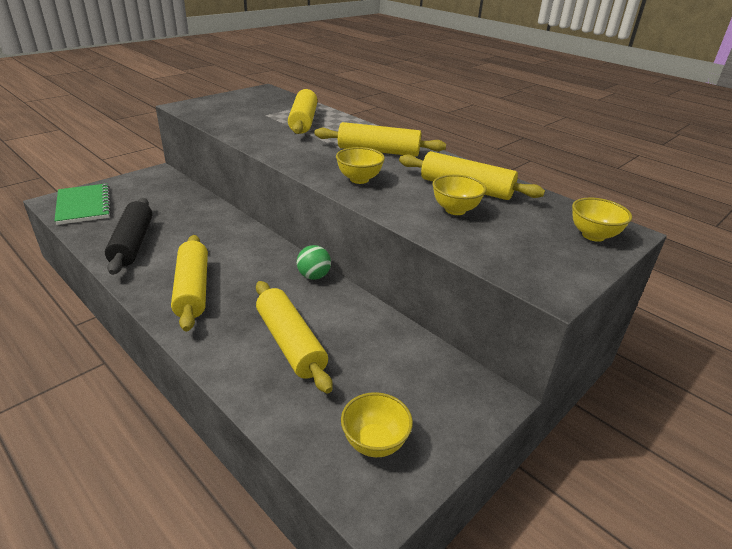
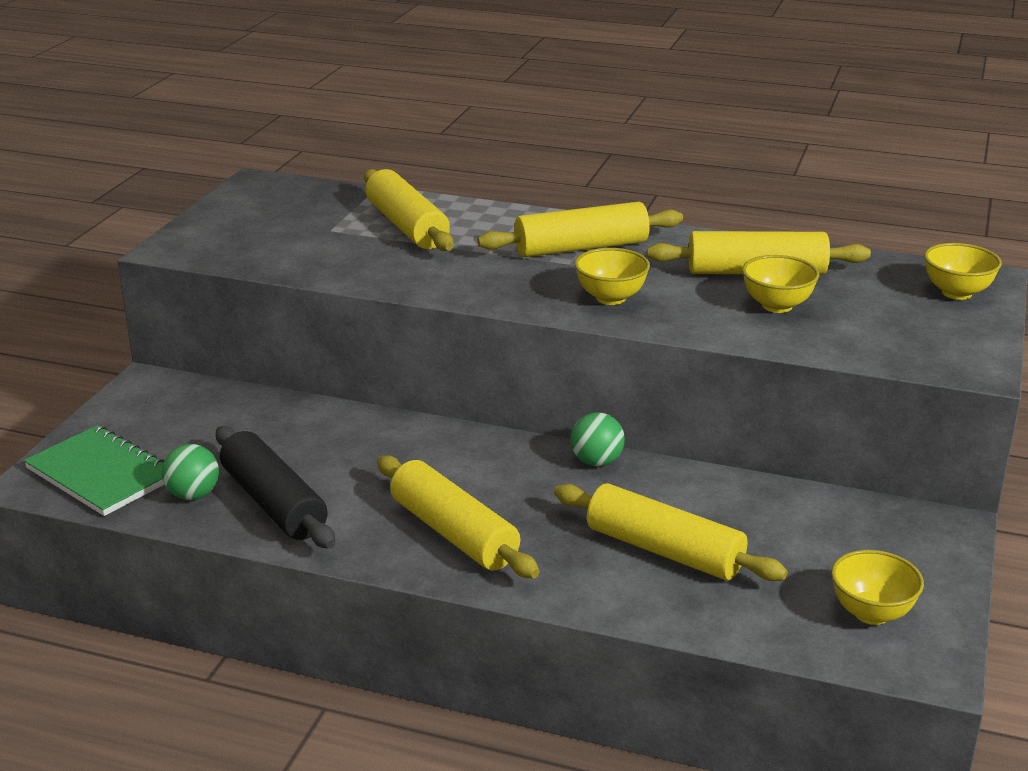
camera: 25 degrees left, 5 degrees down
none -> green ball [161,444,219,500]

